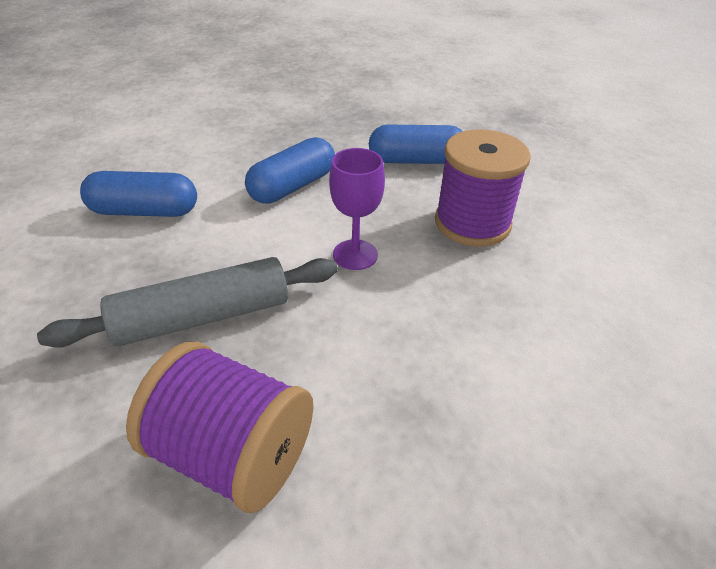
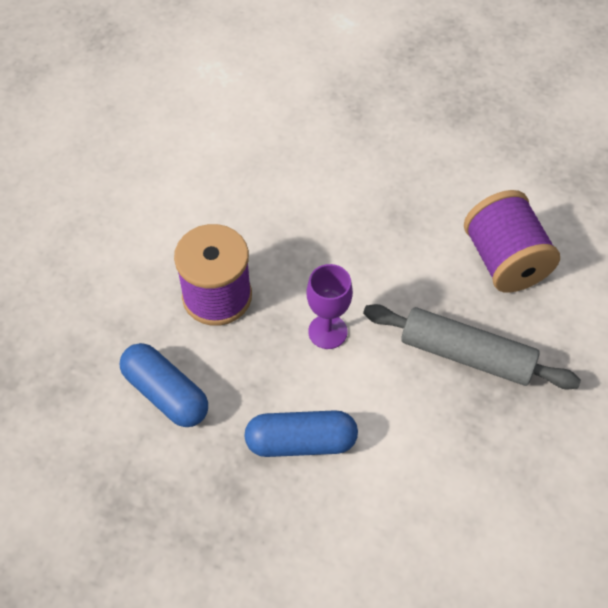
camera: 135 degrees left, 15 degrees up
blue capsule [80,171,197,217] -> none

